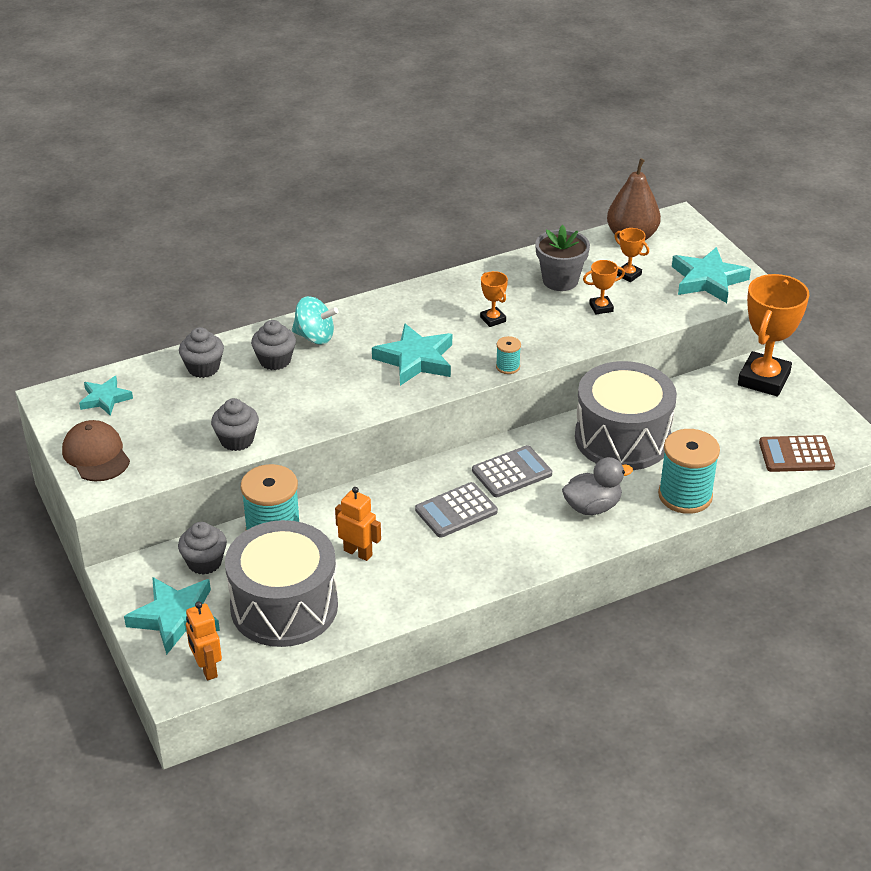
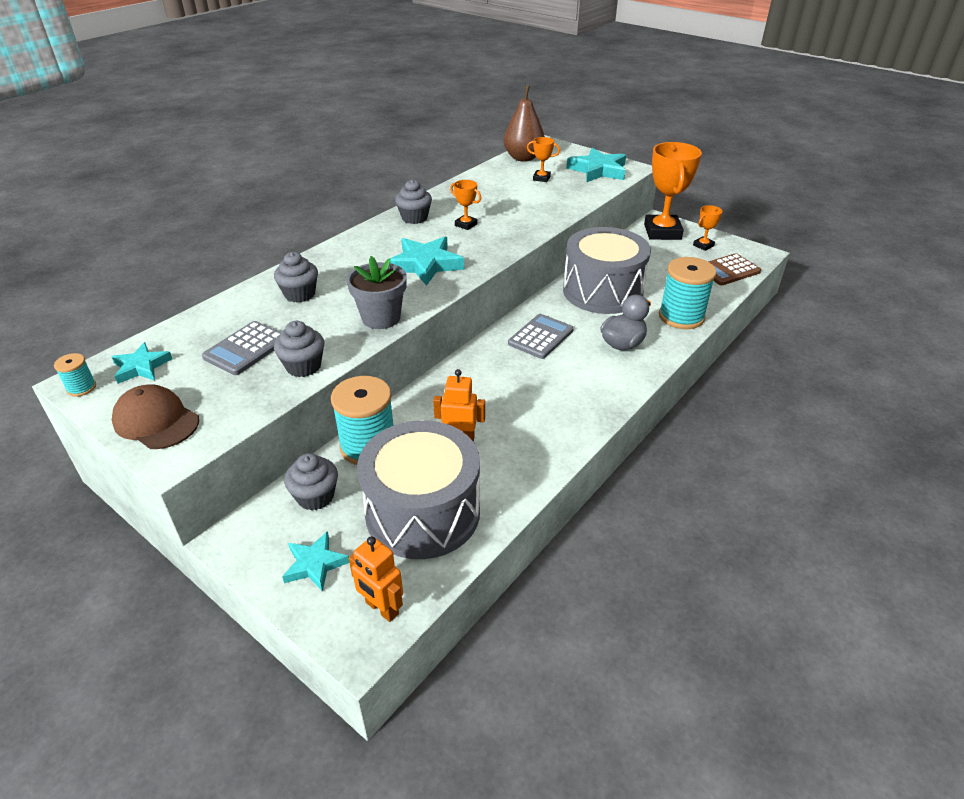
camera: 25 degrees left, 0 degrees up
turquoise star [124,577,220,655] -> turquoise star [282,531,349,592], size x0.61
grey cupcake [179,327,224,378] -> grey cupcake moved to [395,179,432,224]
turquoise spinning top [292,296,338,345] -> none
grey calculator [415,482,498,538] -> grey calculator moved to [202,321,281,375]
turquoise spool [496,336,521,374] -> turquoise spool moved to [54,353,96,397]
grey flower pot [535,225,590,291] -> grey flower pot moved to [346,256,407,329]
orange trophy [583,260,625,315] -> orange trophy moved to [693,205,723,251]

